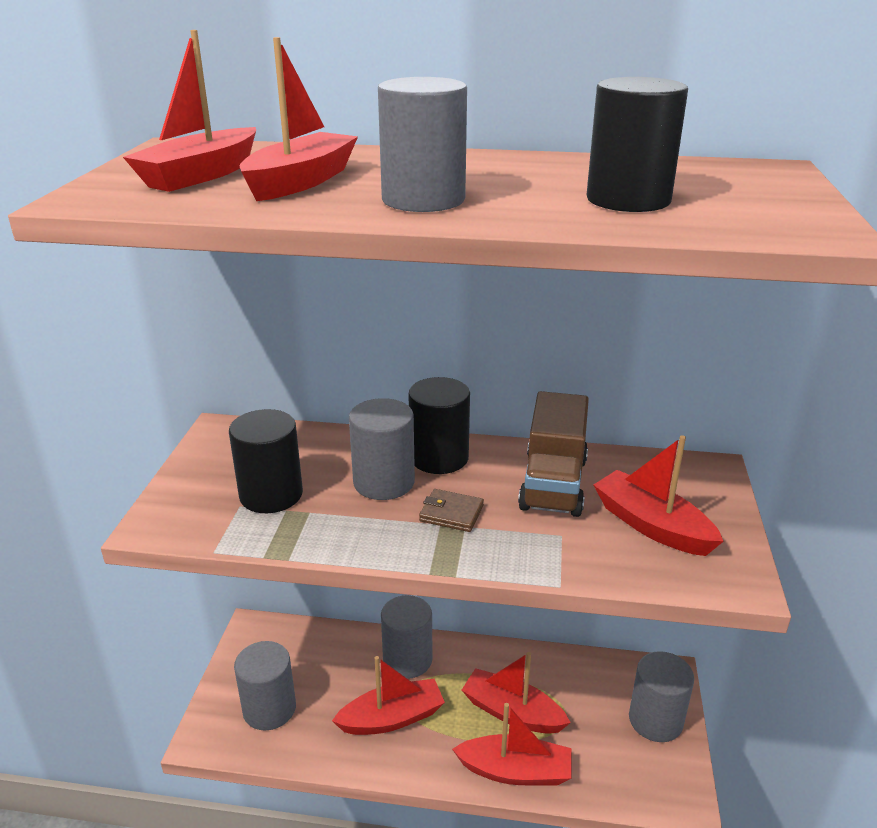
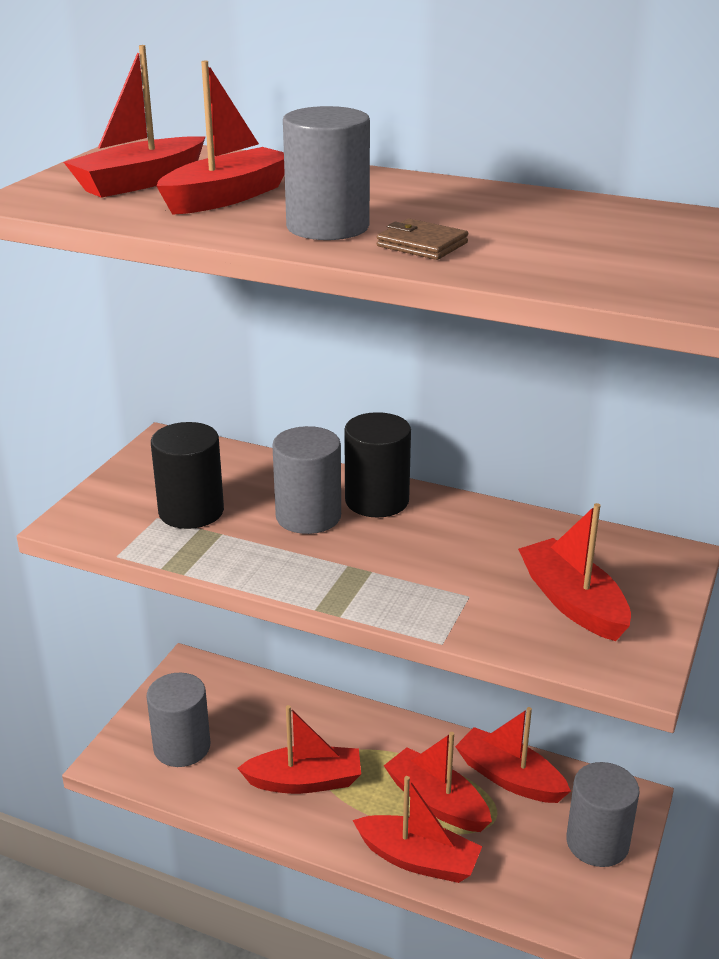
camera: 15 degrees right, 0 degrees up
grey cylinder [381,595,432,679] -> none
brown wallet [419,489,484,532] -> brown wallet moved to [377,219,468,260]
brown truck [518,391,589,517] -> none
black cylinder [587,77,688,212] -> none
none -> red boat [455,707,571,803]

